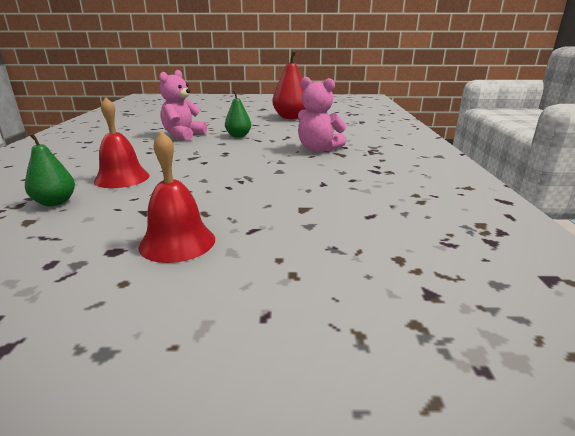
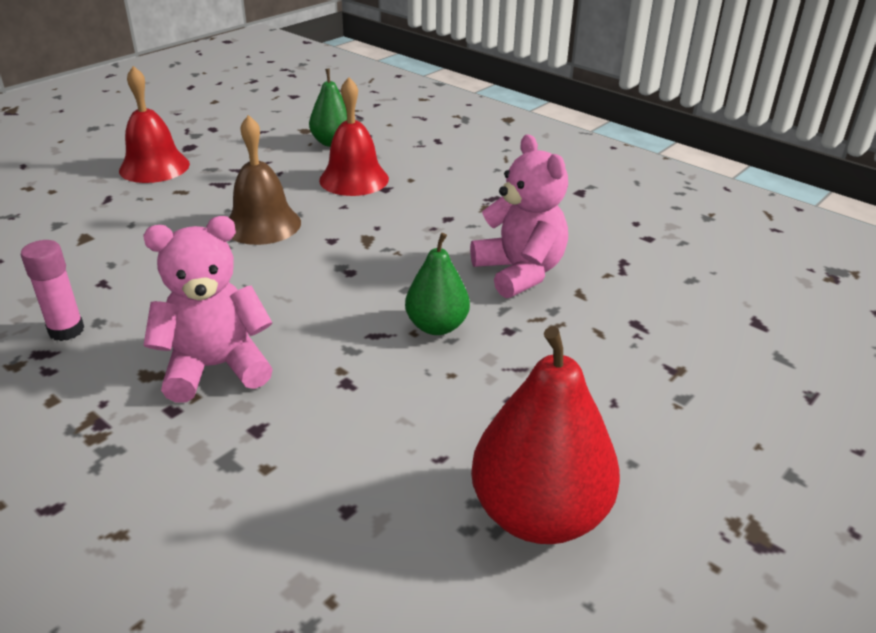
camera: 130 degrees right, 10 degrees up
none -> pink glue stick [21,240,84,341]
none -> brown bell [229,115,301,245]

